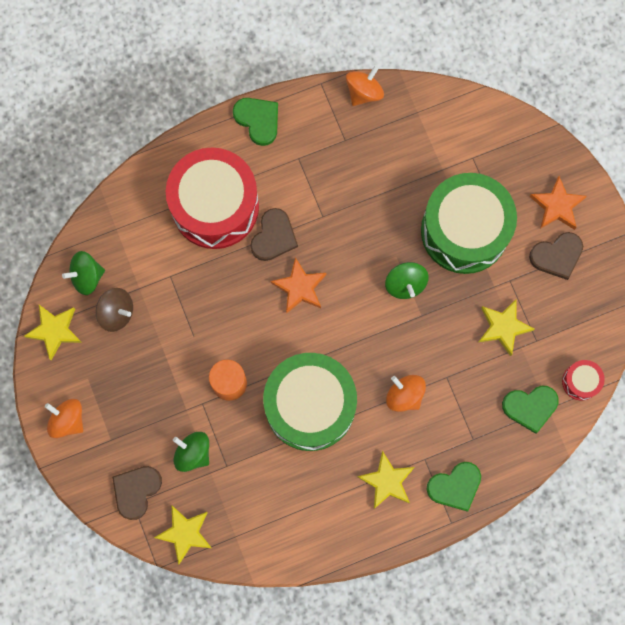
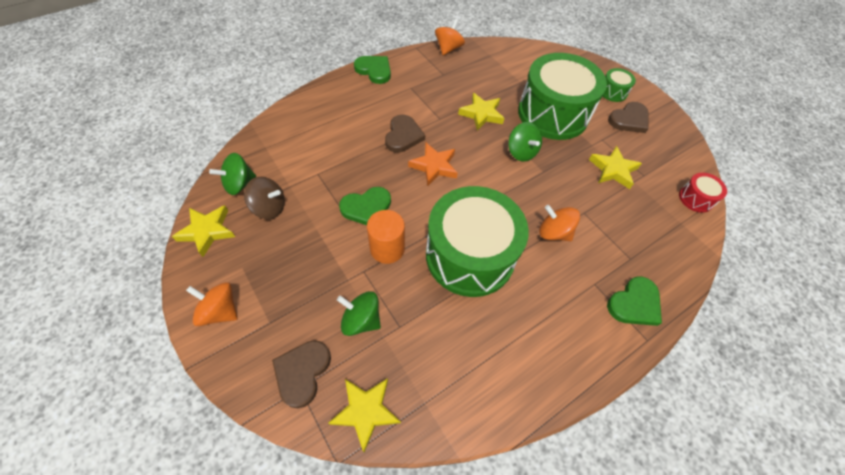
camera: 15 degrees left, 20 degrees down
red drum [166,147,259,249] -> none
yellow star [357,451,415,509] -> yellow star moved to [458,93,504,131]
green heart [502,386,559,434] -> green heart moved to [339,187,391,225]
orange star [530,176,587,230] -> green drum [603,68,636,102]

